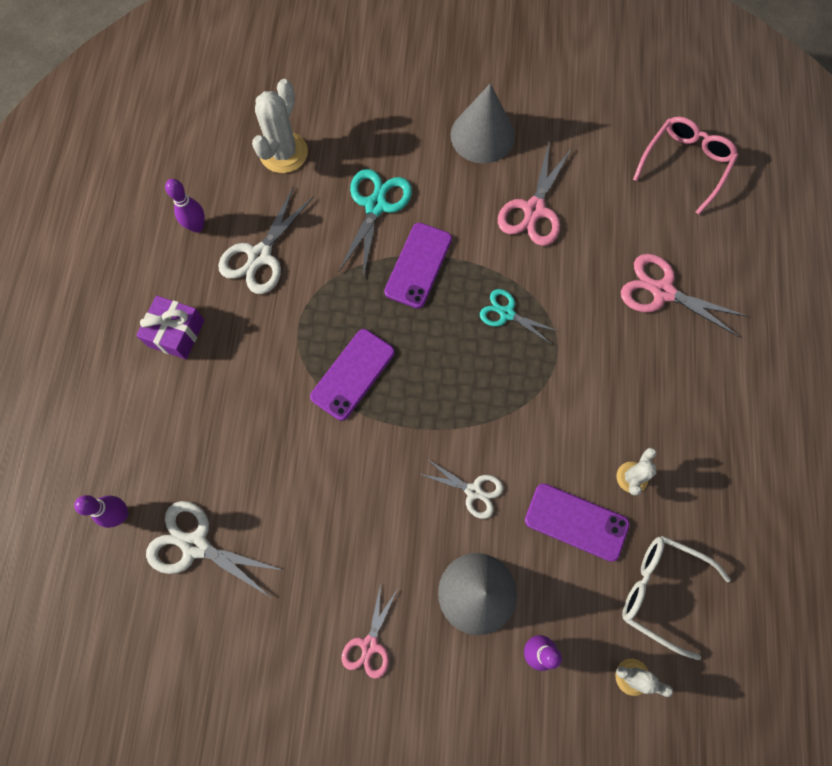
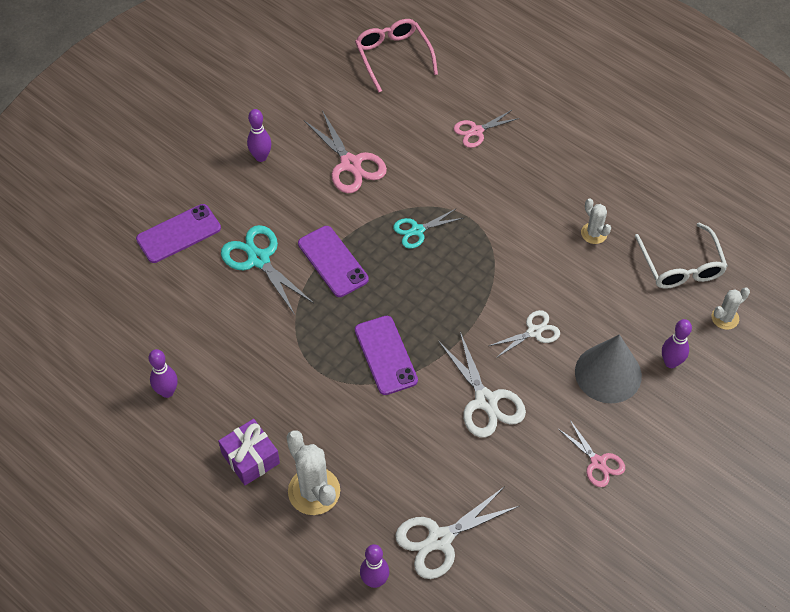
camera: 55 degrees left, 15 degrees down
white scissors [218,186,314,294] -> white scissors moved to [438,332,526,438]
white cactus [252,79,308,173] -> white cactus moved to [286,430,340,515]
grey cone [451,83,515,163] -> purple bowling pin [247,109,272,162]
purple phone [525,483,630,562] -> purple phone moved to [136,204,221,263]
pink scissors [621,254,748,337] -> pink scissors [454,110,519,148], size x0.63
white glasses [622,536,731,660] -> white glasses turned 75 degrees counterclockwise [635,223,728,289]

